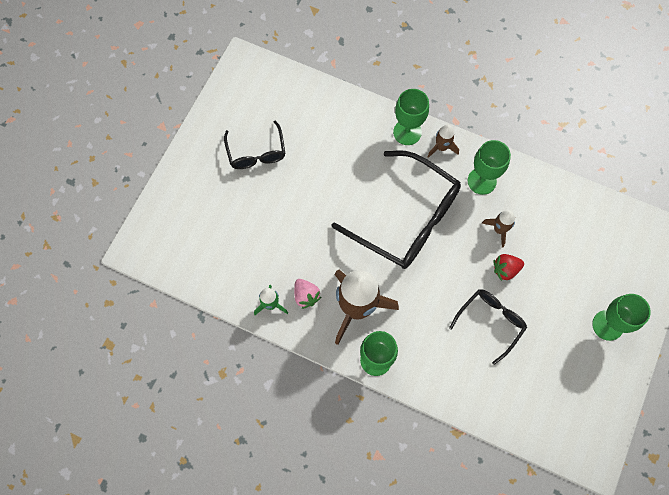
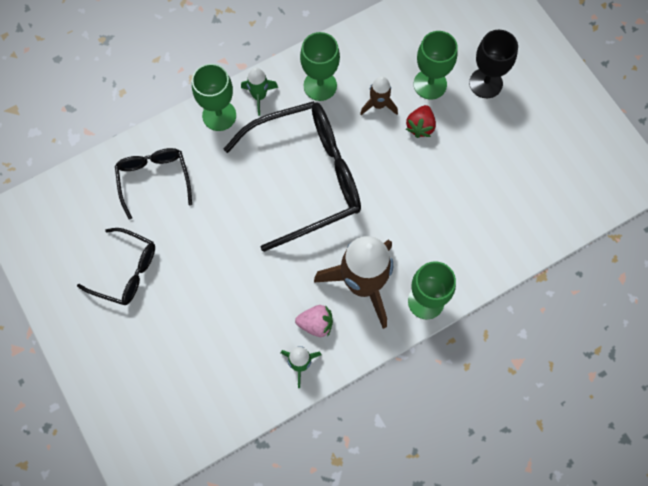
camera: 55 degrees left, 0 degrees up
brown rocket [427,125,459,158] -> green rocket [241,67,278,116]
black glasses [449,289,527,365] -> black glasses moved to [115,148,192,220]
green goblet [592,294,651,341] -> green goblet moved to [414,31,458,100]
none -> black goblet [469,30,518,98]

